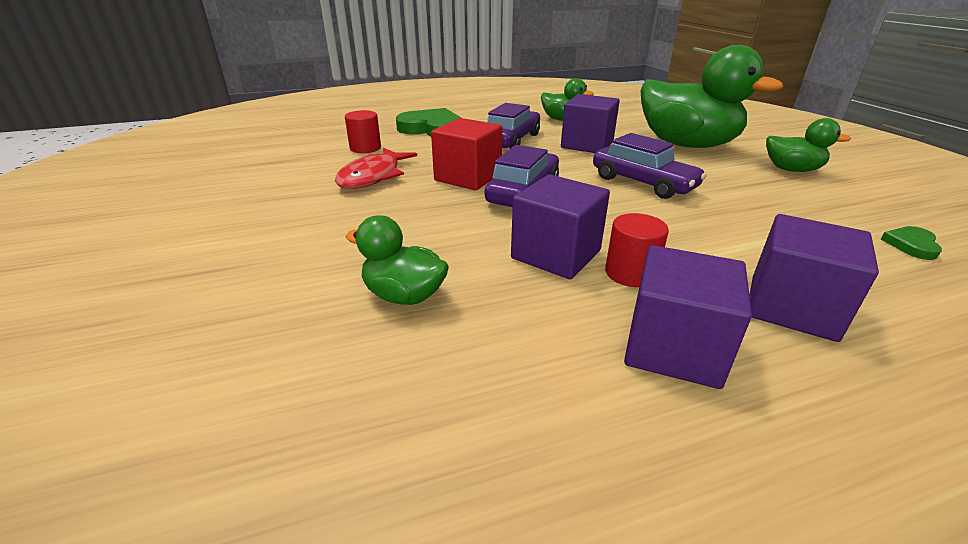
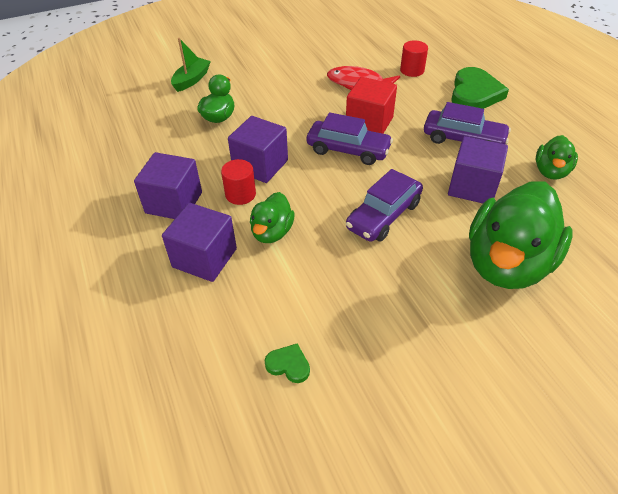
camera: 85 degrees right, 15 degrees up
green duck [766,118,851,172] -> green duck moved to [250,192,295,243]
none -> green boat [171,38,211,92]

